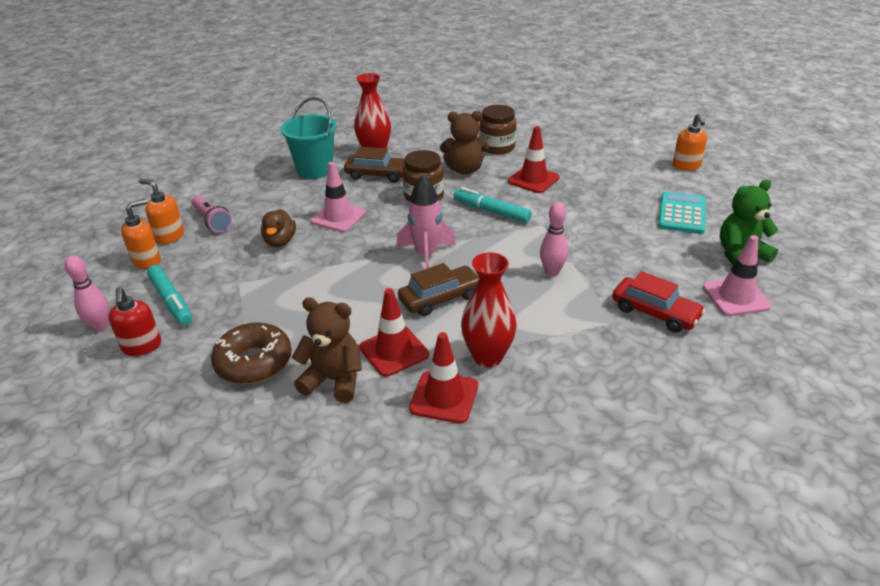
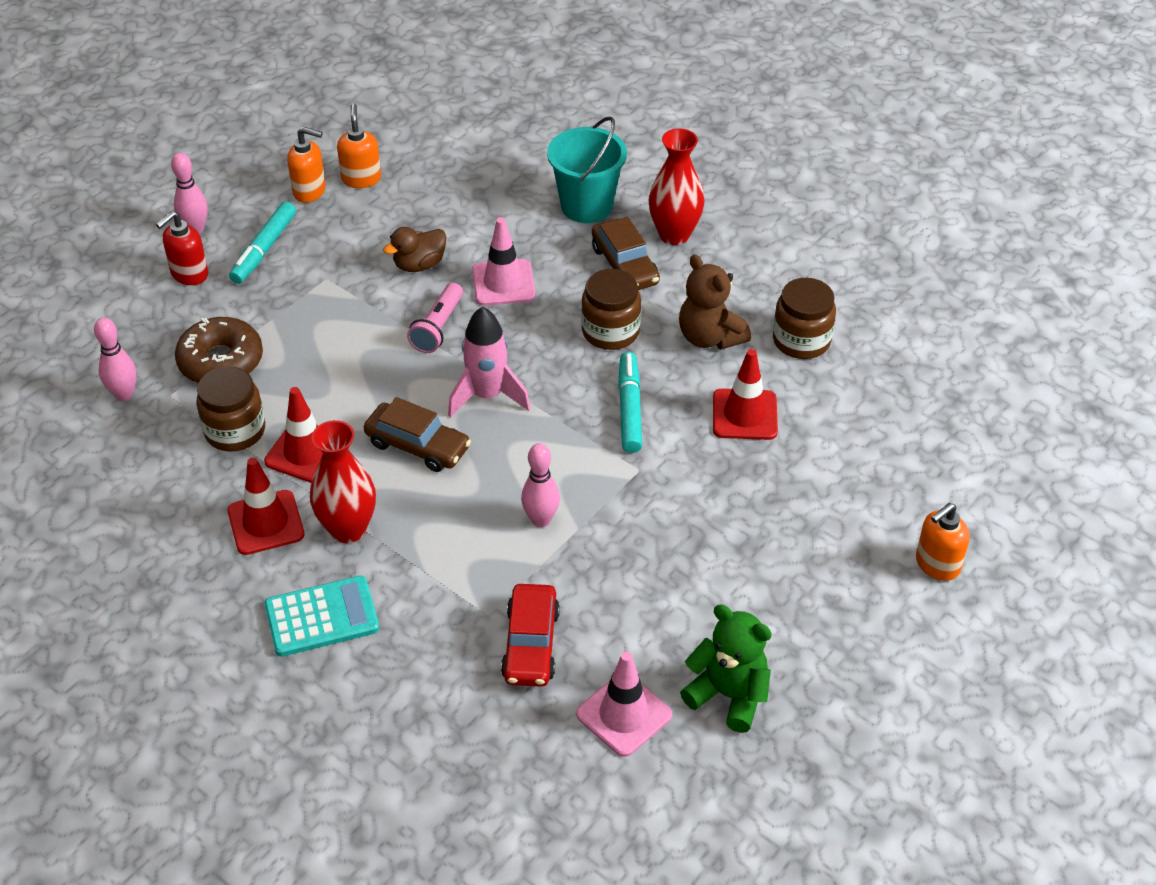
camera: 55 degrees right, 10 degrees up
pink flashlight [192,195,232,233] -> pink flashlight moved to [407,283,463,353]
brown teddy bear [292,298,362,403] -> brown jar [196,366,265,452]
turquoise calculator [658,191,706,234] -> turquoise calculator moved to [264,576,379,657]
none -> pink bowling pin [94,318,137,401]

